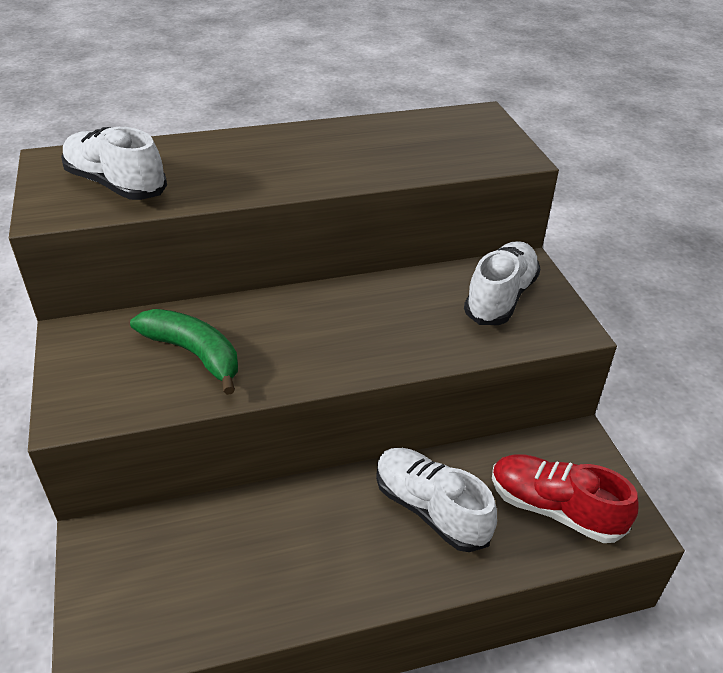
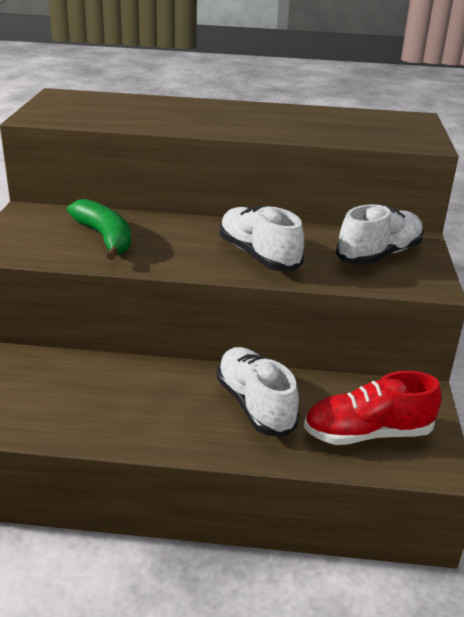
camera: 20 degrees right, 10 degrees down
white shoe [61,127,167,200] -> white shoe moved to [220,205,304,271]
red shoe [492,454,638,543] -> red shoe turned 60 degrees counterclockwise [304,371,442,445]

